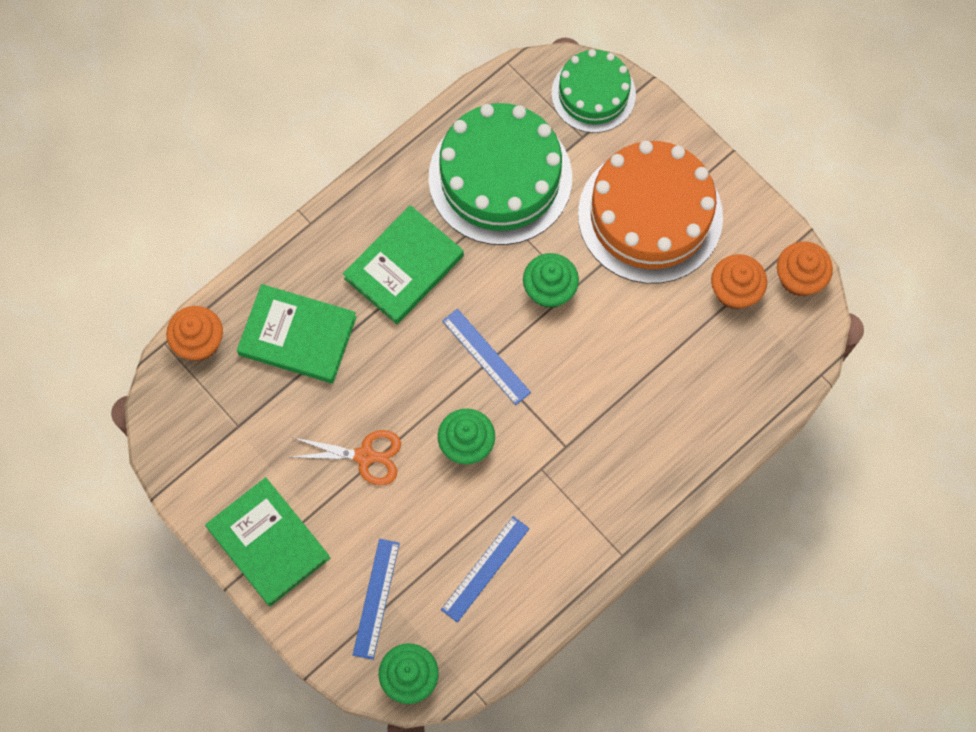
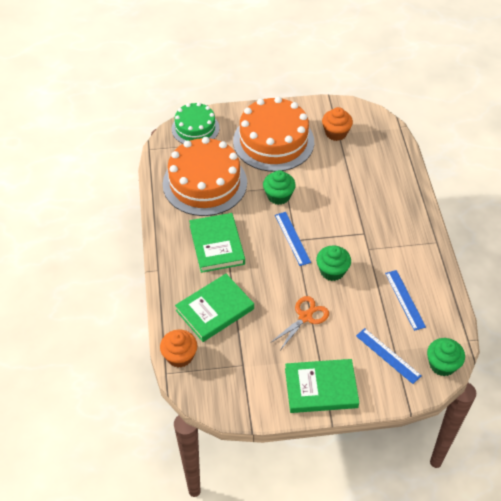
camera: 55 degrees left, 20 degrees down
green cake [429,103,572,245] -> orange cake [163,137,247,216]
blue ruler [442,309,531,405] -> blue ruler turned 75 degrees clockwise [275,212,311,266]
orange cupcake [777,241,833,297] -> none

